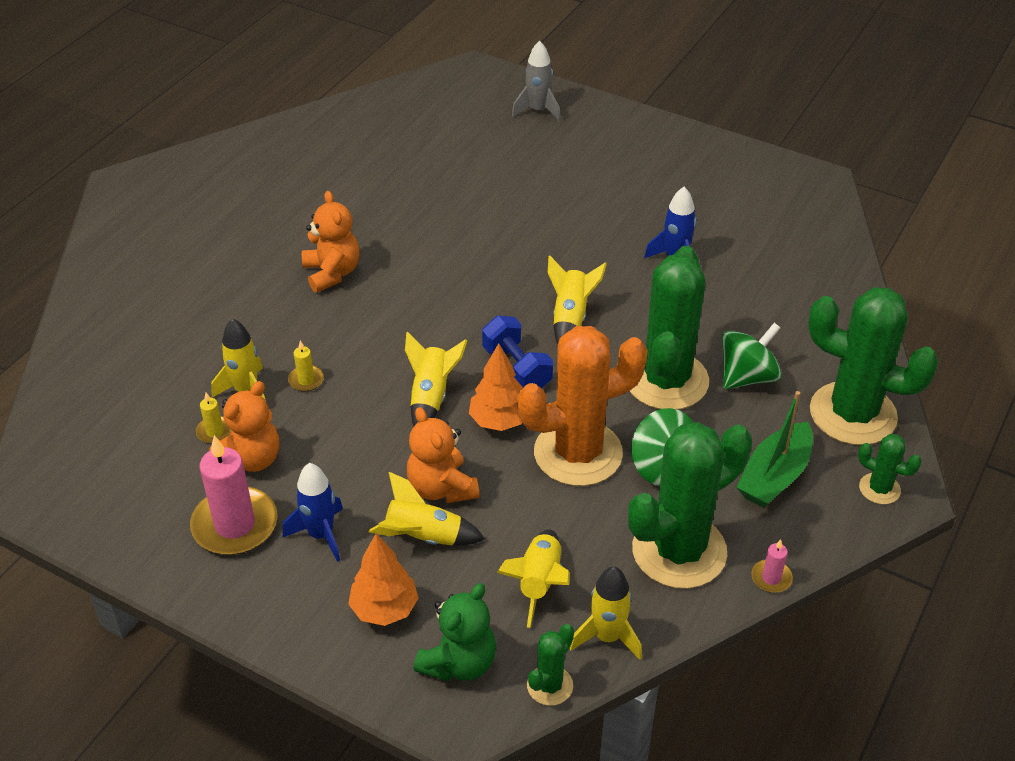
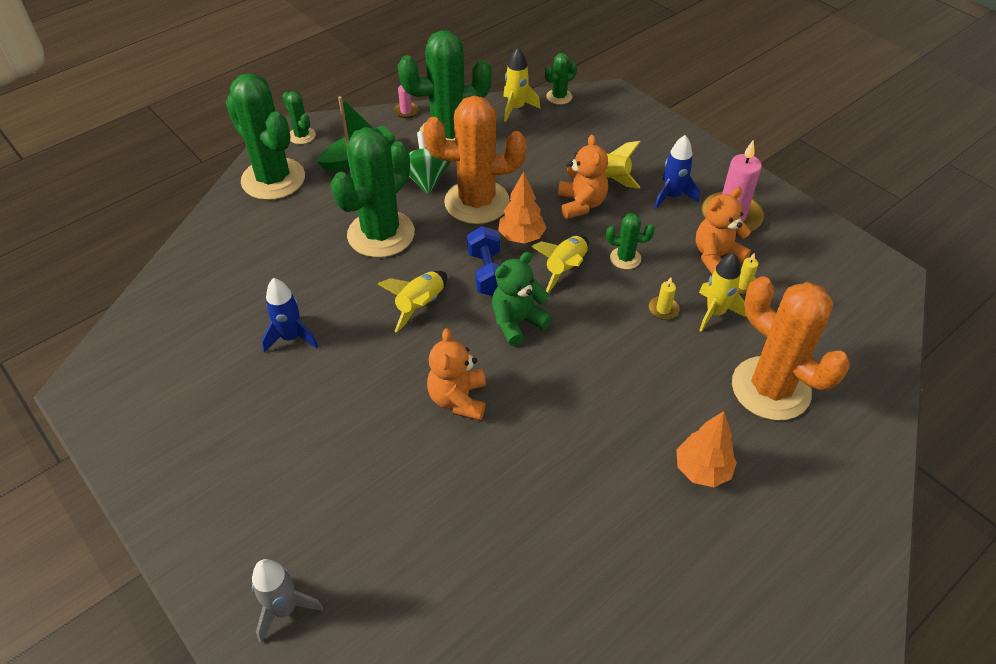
camera: 160 degrees left, 5 degrees up
orange teddy bear [302,191,360,293] -> orange teddy bear moved to [427,328,486,420]
orange tree [348,533,418,626] -> orange tree moved to [676,411,737,487]
green teddy bear [414,583,496,682] -> green teddy bear moved to [492,252,552,346]
yellow rocket [497,530,570,628] -> none
green spinning top [722,323,782,389] -> none
none -> green cactus [606,213,655,269]
none -> orange cactus [732,276,849,421]

